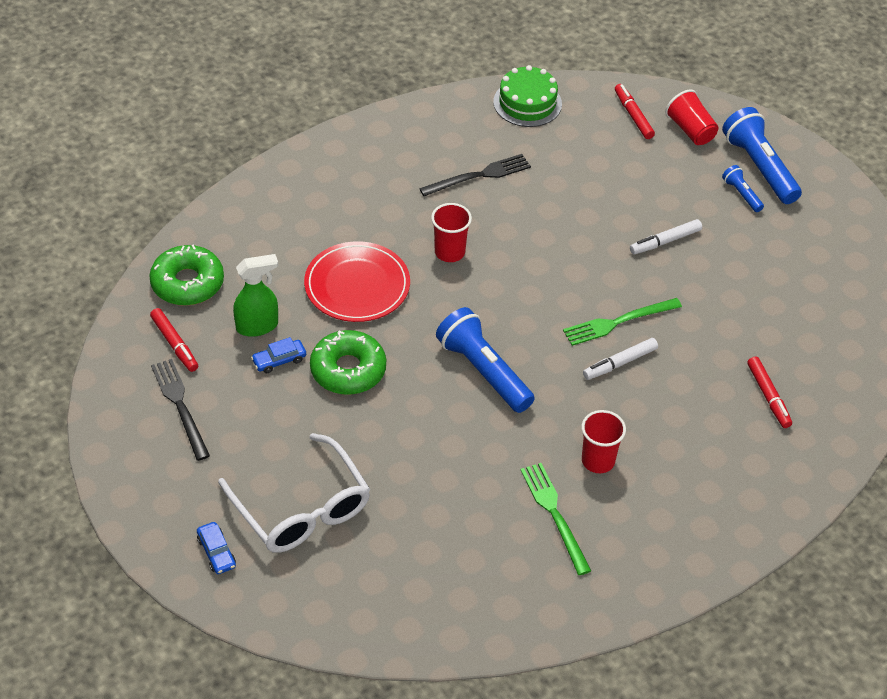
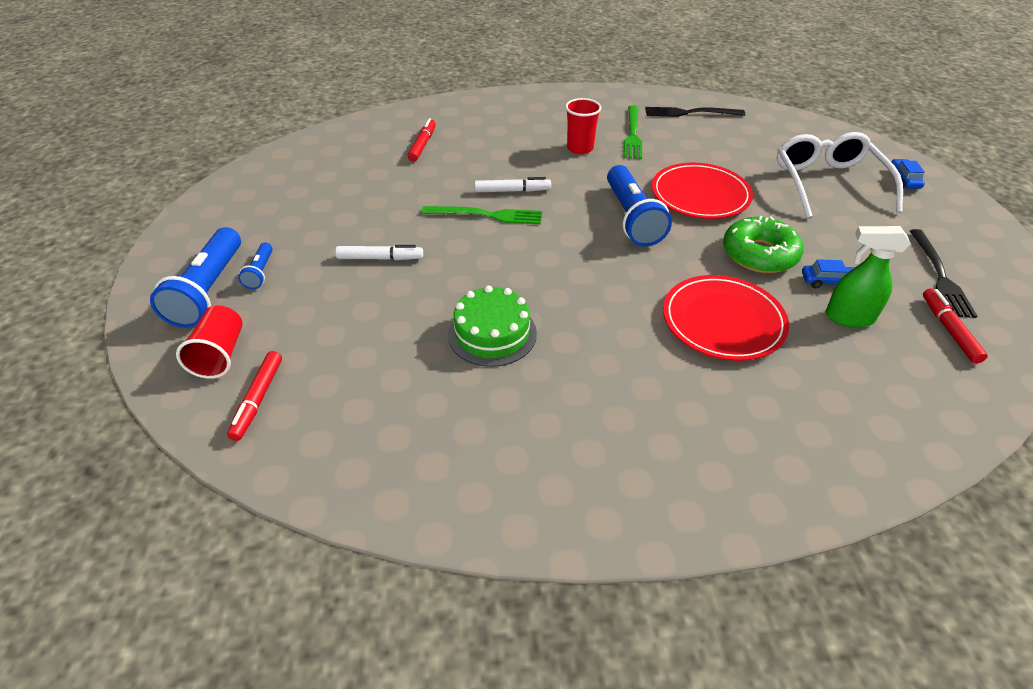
camera: 150 degrees left, 5 degrees down
green donut [149,245,224,306] -> none
black fork [419,154,531,196] -> black fork moved to [645,107,745,117]
red cup [431,203,472,262] -> none
green cake [493,65,562,127] -> green cake moved to [448,285,537,367]
none -> red plate [652,163,753,219]

